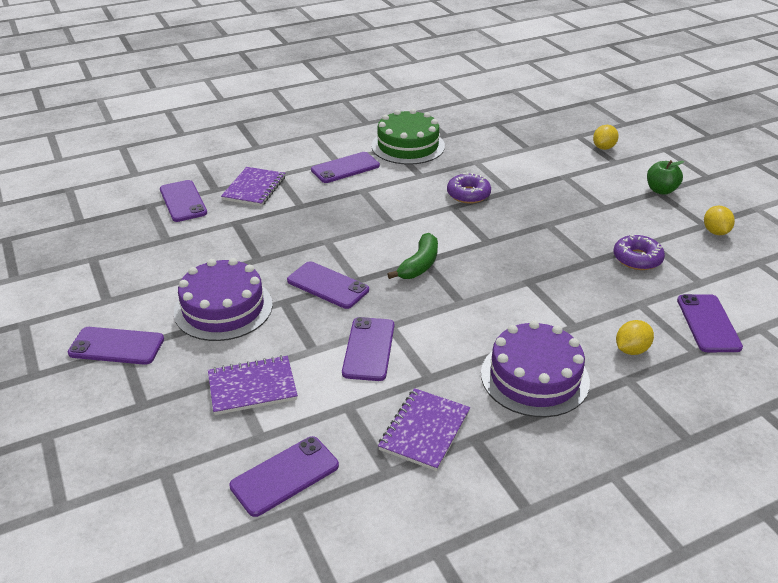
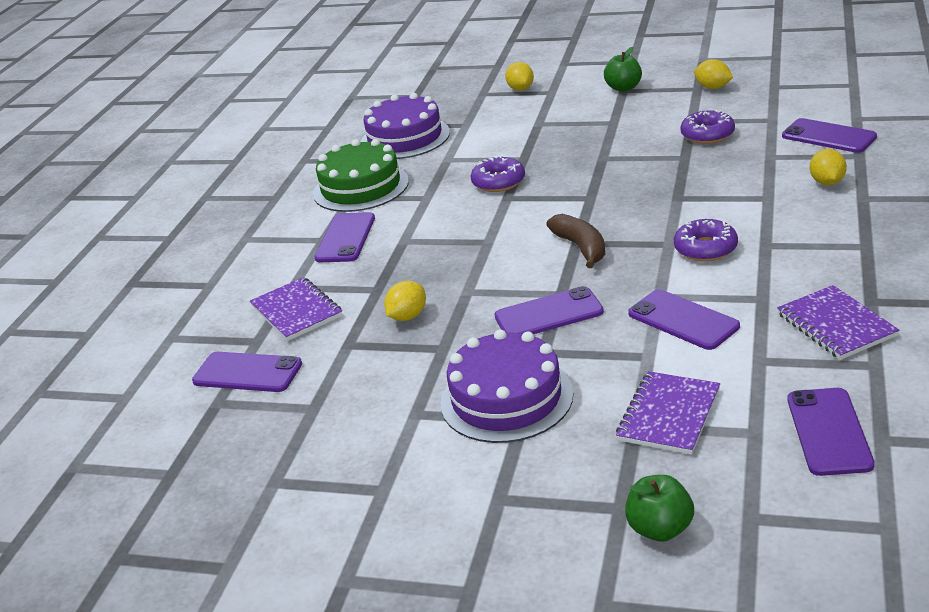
camera: 45 degrees left, 5 degrees down
purple phone [68,327,164,365] -> none
green banana [387,233,438,279] -> brown banana [546,214,605,268]
purple cake [481,320,590,417] -> purple cake moved to [361,93,450,159]
none -> yellow lemon [384,281,426,321]
none -> green apple [625,475,694,542]
none -> purple donut [674,219,738,261]

